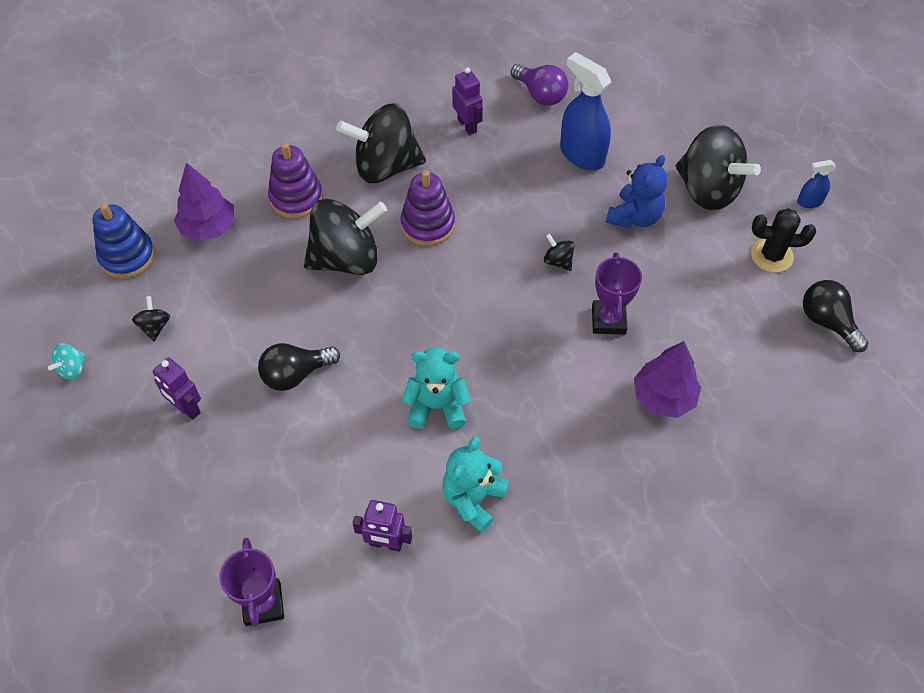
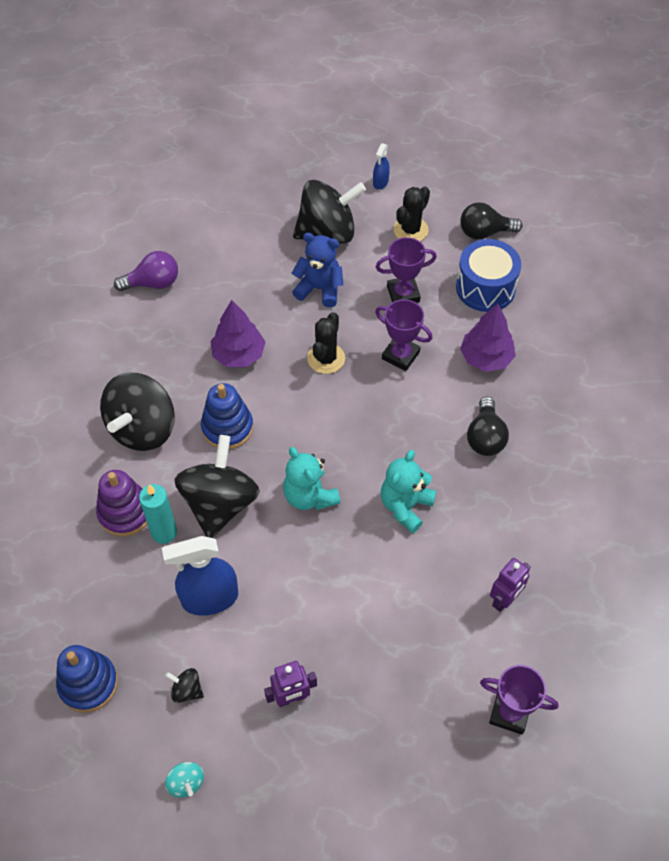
camera: 60 degrees left, 0 degrees up
purple tree [174,163,235,241] -> purple tree moved to [210,300,265,367]
black light bulb [258,343,340,391] -> black light bulb moved to [467,397,509,456]
purple stacking toy [401,170,455,246] -> blue stacking toy [201,383,253,449]
turquoise teddy bear [442,437,509,533] -> turquoise teddy bear moved to [283,447,341,510]
purple robot [452,67,483,135] -> none
black spinning top [544,234,575,271] -> black cactus [307,312,345,374]
blue spray bottle [560,52,611,170] -> blue spray bottle moved to [162,536,238,616]
blue teddy bear [606,155,668,229] -> blue teddy bear turned 45 degrees counterclockwise [292,233,343,307]
none -> turquoise candle [139,484,177,544]
none -> purple trophy [376,237,437,303]
none -> blue drum [456,239,521,312]

